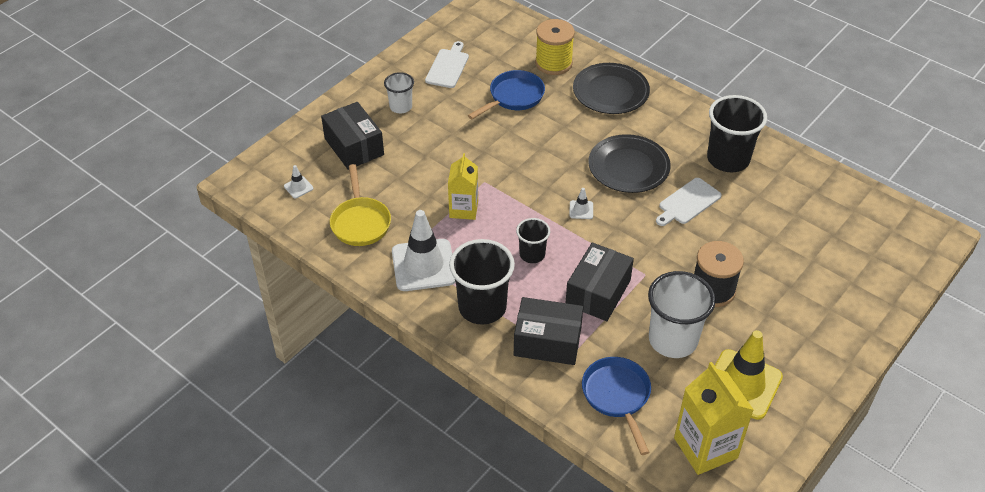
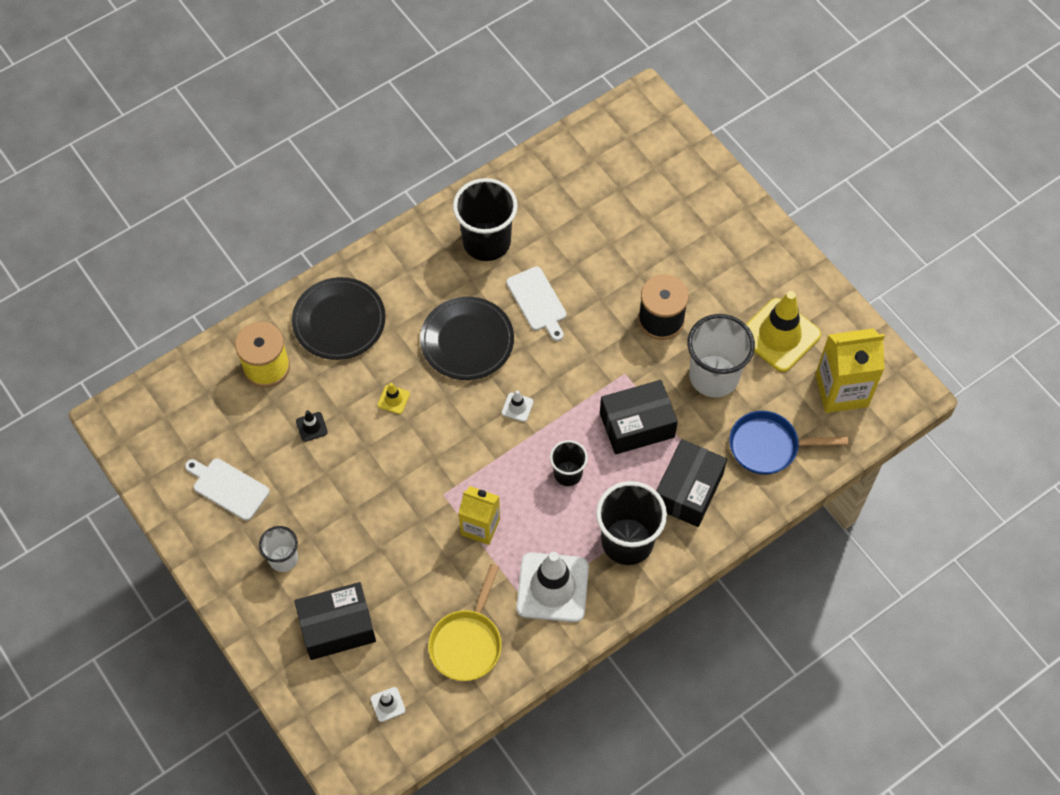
camera: 75 degrees left, 15 degrees up
yellow pan [330,164,391,246] -> yellow pan turned 105 degrees clockwise [428,564,502,681]
blue pan [468,70,545,119] -> black traffic cone [296,410,328,442]
black box [566,242,634,321] -> black box turned 60 degrees counterclockwise [600,380,678,455]
none -> yellow traffic cone [378,383,410,414]

